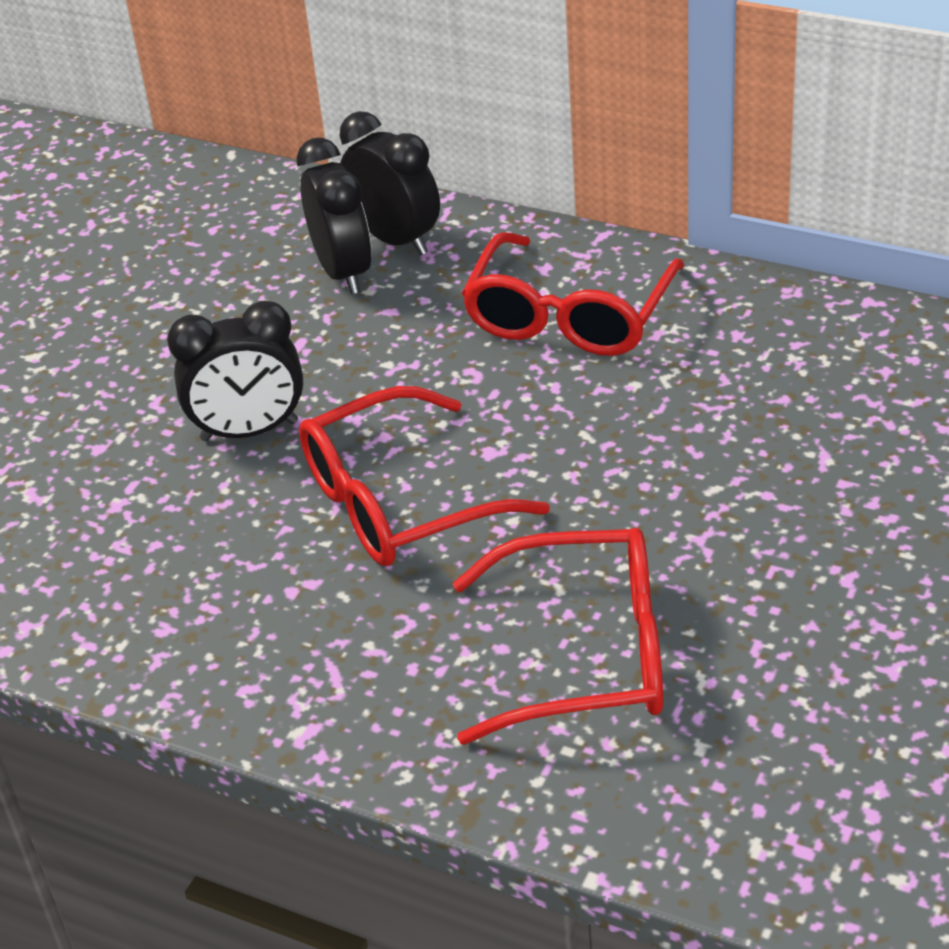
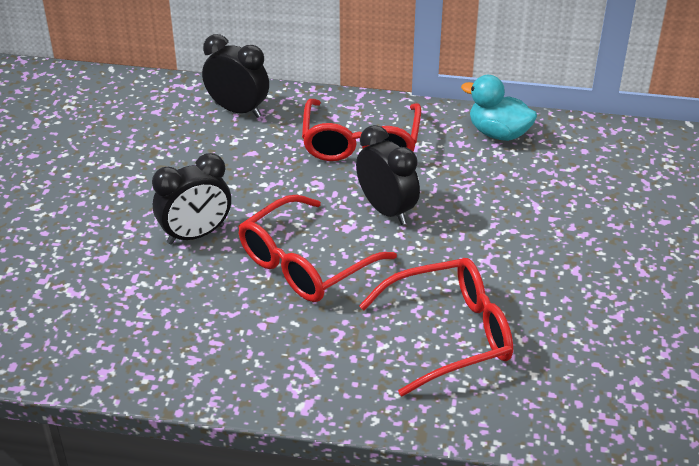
camera: 20 degrees left, 0 degrees up
black clock [297,138,372,294] -> black clock moved to [356,125,420,225]
none -> turquoise duck [461,75,537,141]

